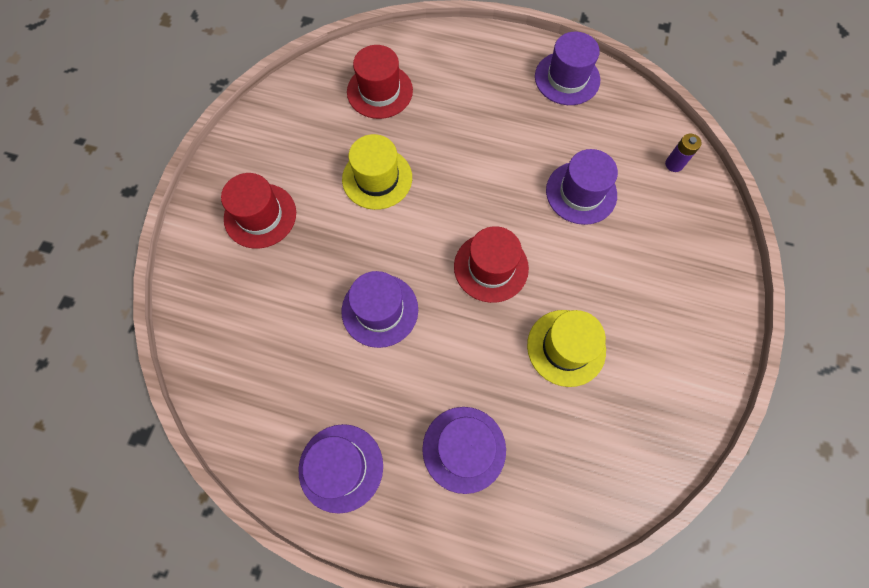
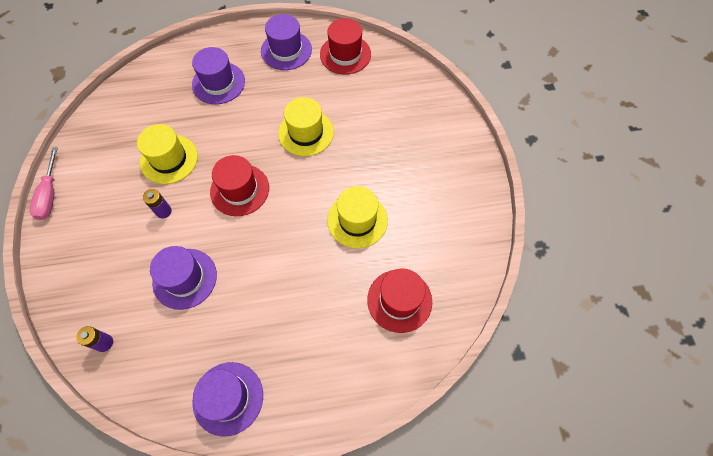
camera: 155 degrees right, 5 degrees down
red hat [221,173,296,249] -> red hat moved to [320,18,371,75]
purple hat [341,271,418,348] -> yellow hat [278,97,334,156]
none -> pink screwdriver [29,147,58,220]
none -> purple battery [143,189,172,219]

